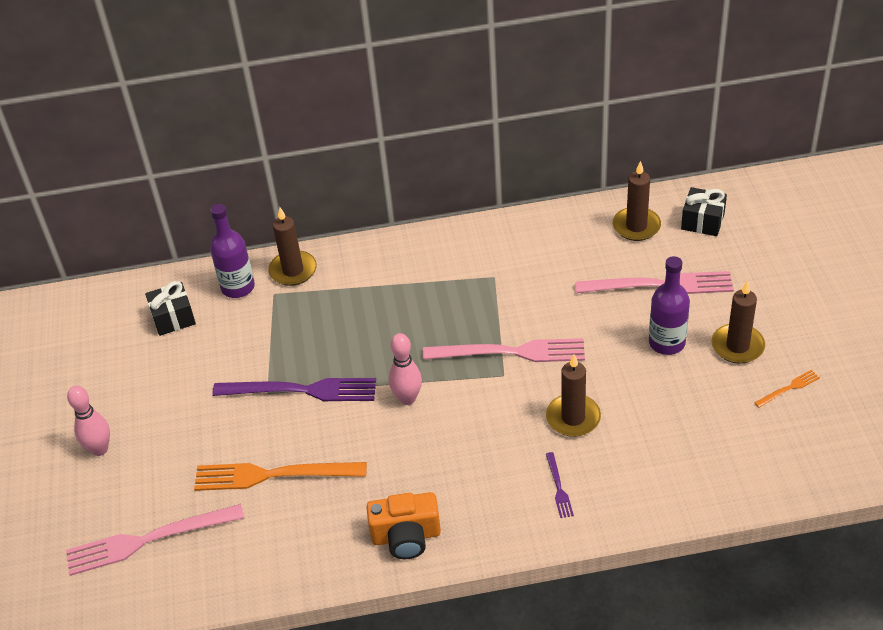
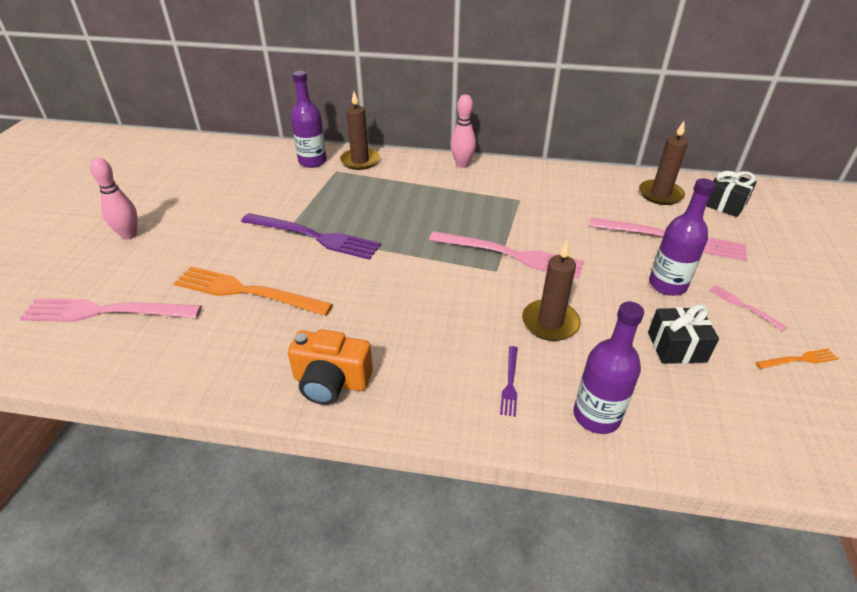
camera: 15 degrees right, 5 degrees down
black gift [145,281,196,336] -> black gift moved to [648,304,719,364]
pink bowling pin [389,333,422,405] -> pink bowling pin moved to [451,94,476,168]
brown candle [711,280,765,364] -> pink fork [709,285,787,331]
none -> purple bottle [573,302,644,434]

